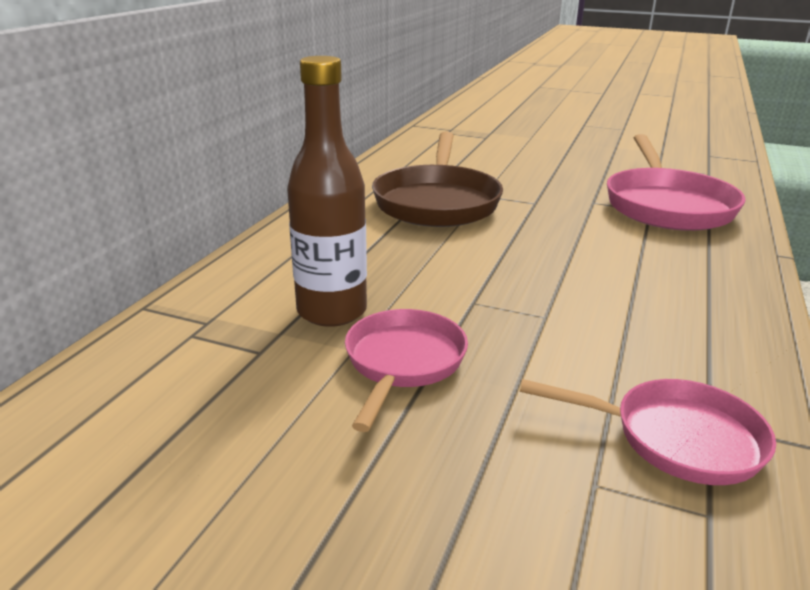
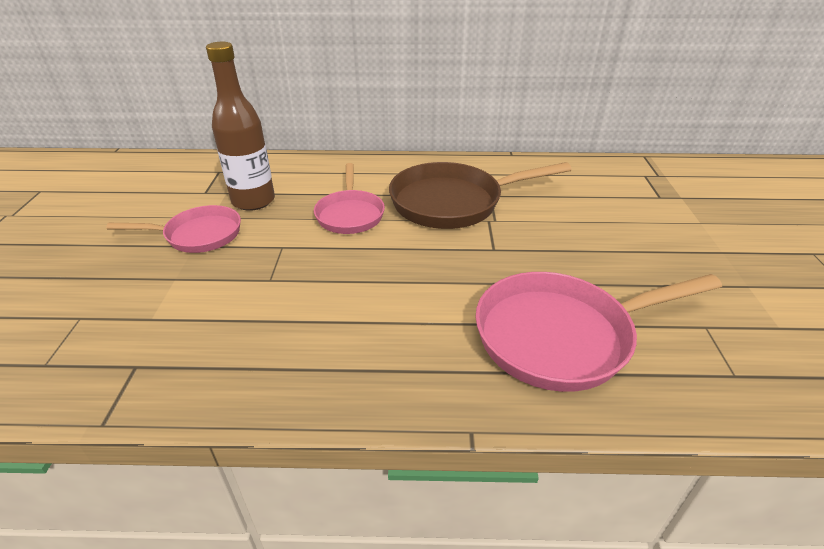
camera: 70 degrees right, 10 degrees up
pink pan [520,379,776,485] -> pink pan moved to [314,163,385,234]

